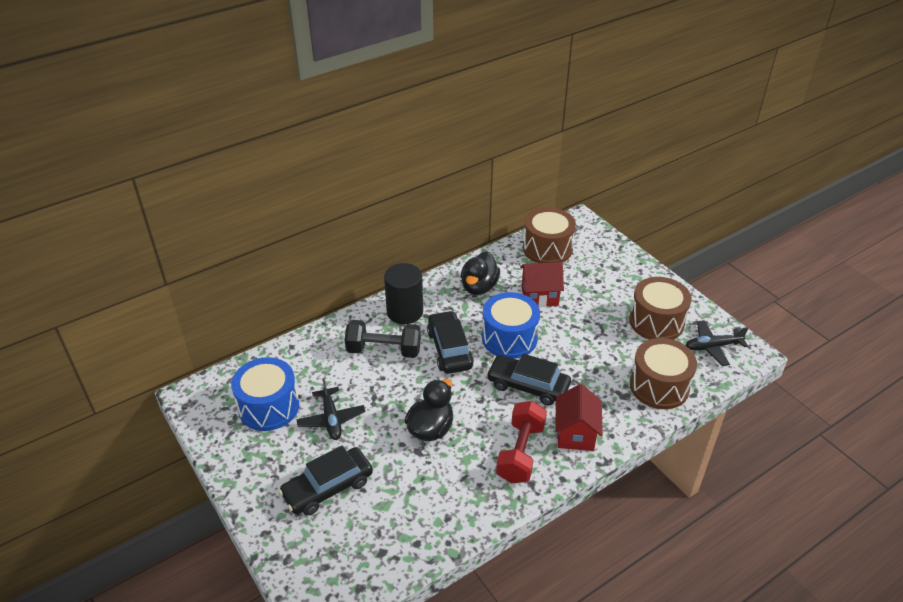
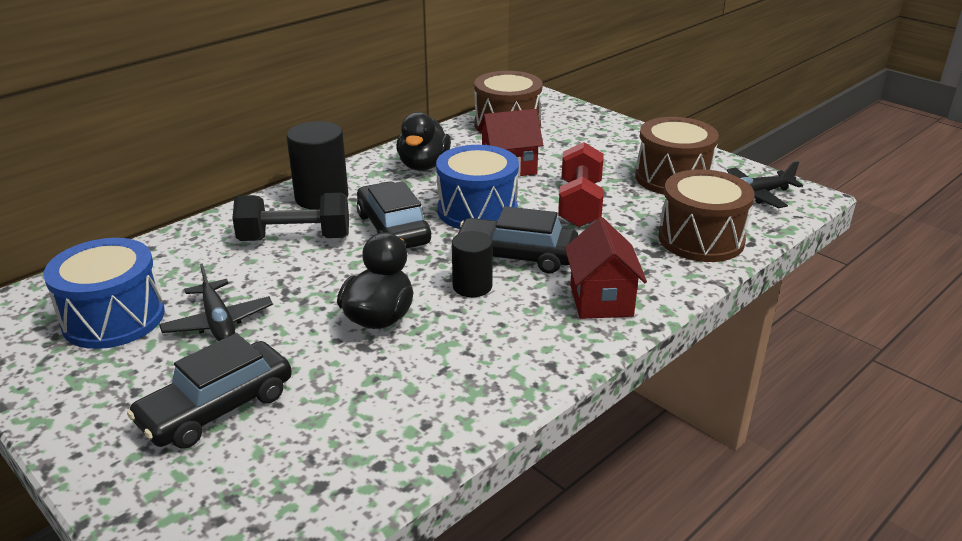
camera: 10 degrees left, 10 degrees down
red dumbbell [496,401,547,483] -> red dumbbell moved to [558,142,603,227]
none -> black cylinder [452,231,493,297]

